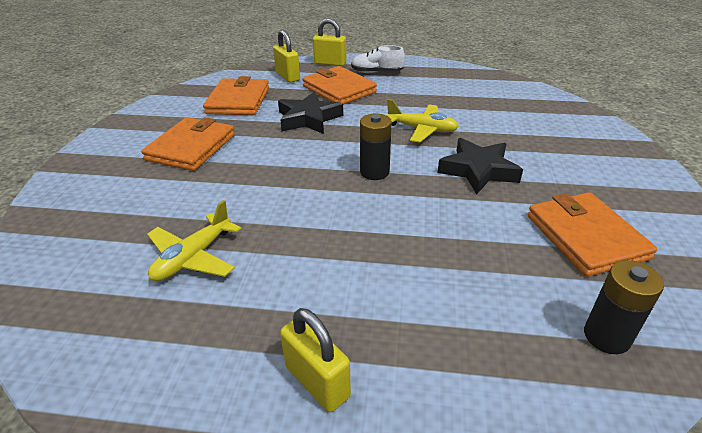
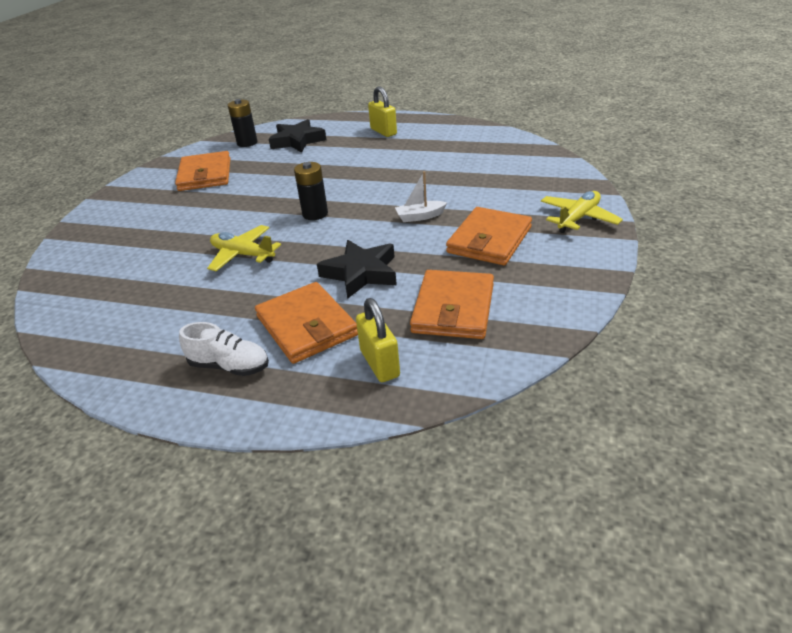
camera: 170 degrees left, 0 degrees up
yellow plane [147,200,241,281] -> yellow plane moved to [541,191,623,233]
yellow padlock [313,18,346,66] -> none
black star [438,138,523,194] -> black star moved to [269,119,326,153]
none -> white boat [395,171,447,222]

